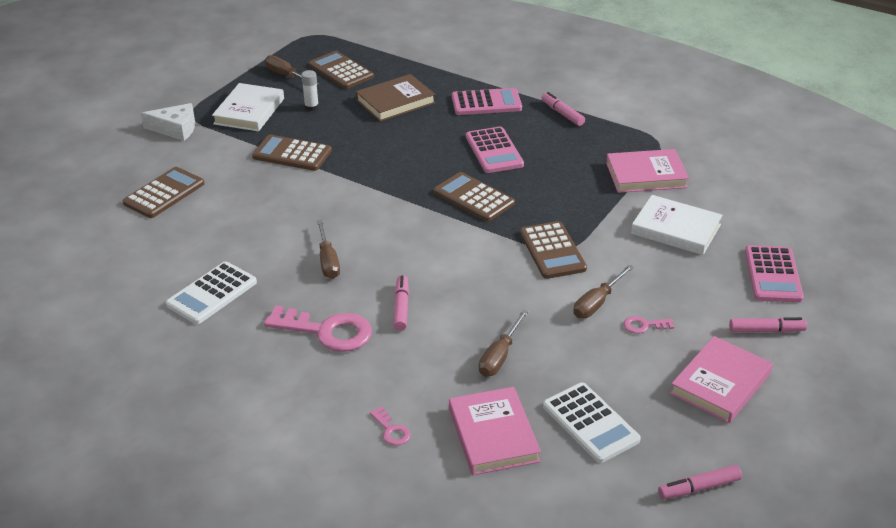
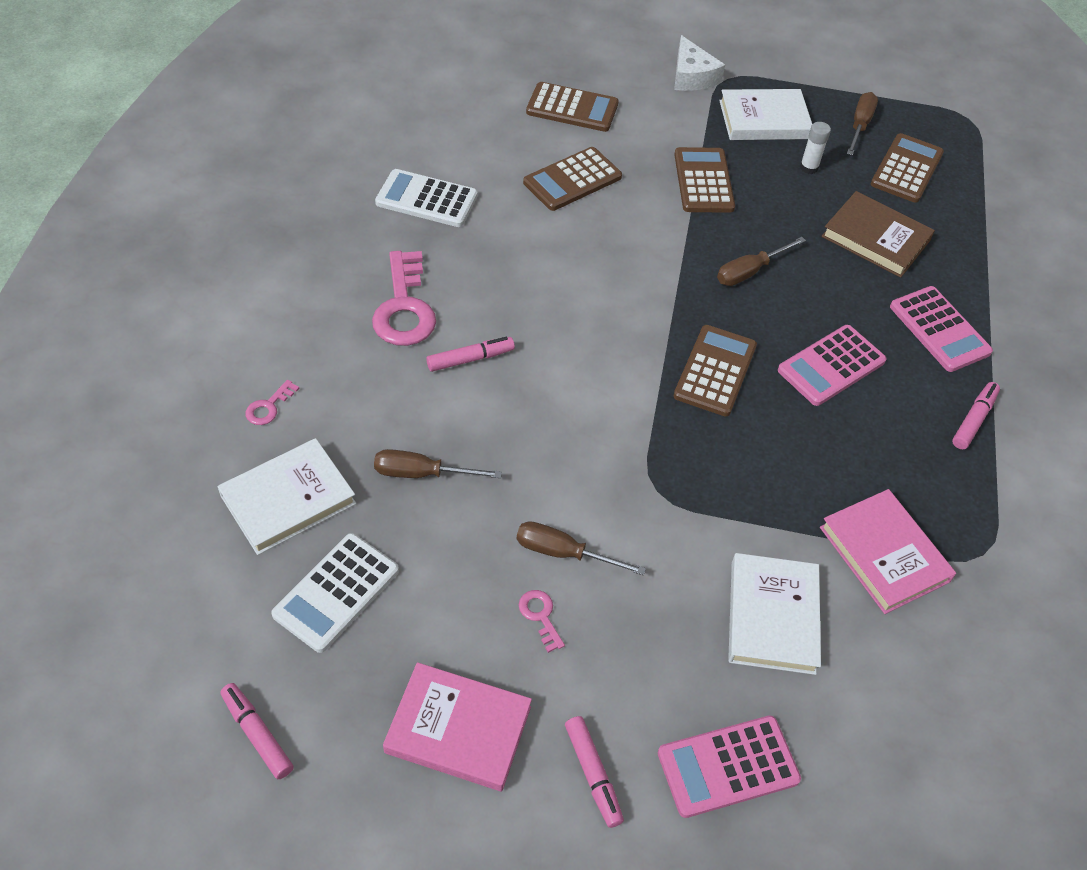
camera: 65 degrees right, 15 degrees up
brown screwdriver [317,219,340,279] -> brown screwdriver moved to [717,237,806,286]
pink book [449,387,541,475] -> white book [218,438,356,555]
brown calculator [520,221,587,279] -> brown calculator moved to [523,147,622,211]

